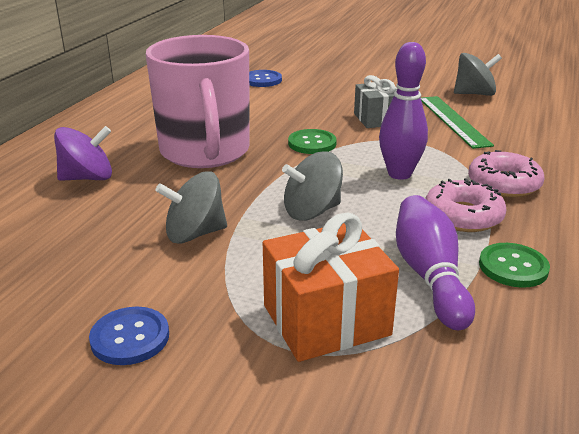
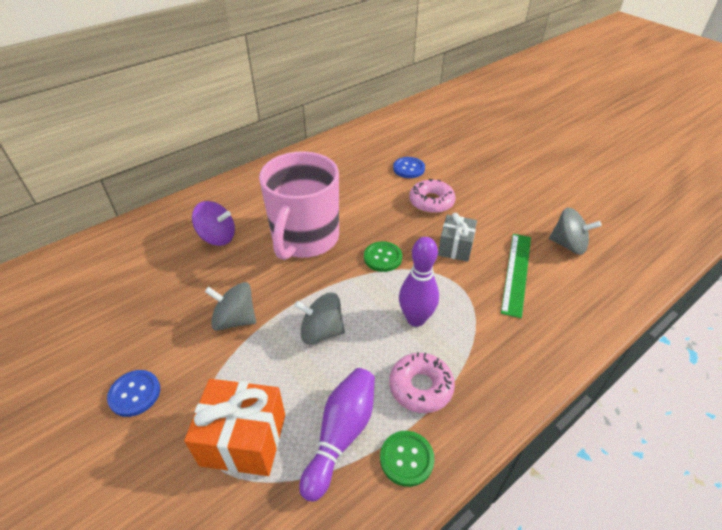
camera: 30 degrees right, 15 degrees up
pink donut [468,150,544,197] -> pink donut moved to [409,179,456,214]

